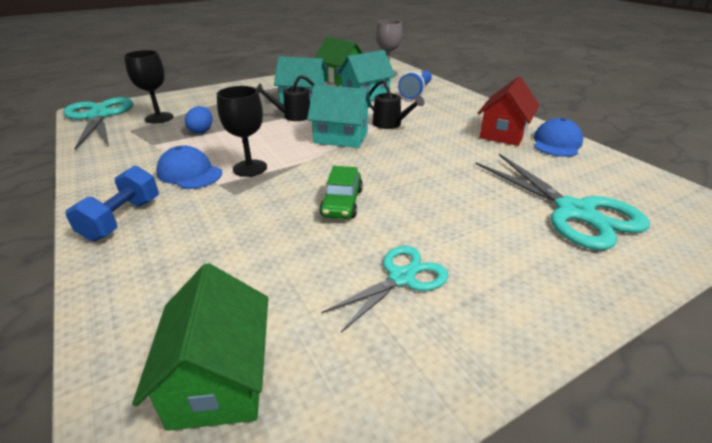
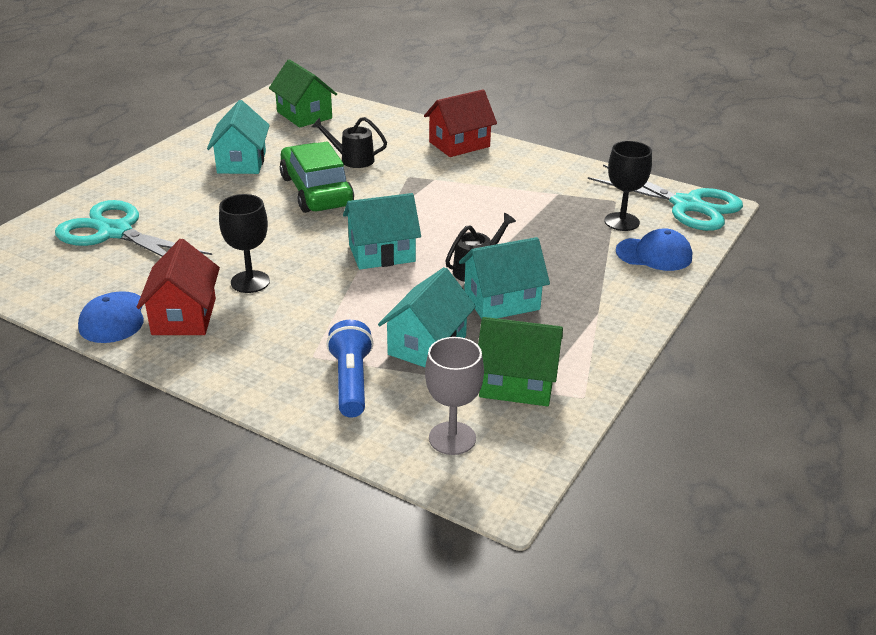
camera: 150 degrees right, 0 degrees up
blue dumbbell [66,166,159,241] -> red house [424,89,497,157]
blue cap [156,146,222,189] -> blue cap moved to [616,228,692,271]
blue egg [185,106,212,134] -> none
black goblet [217,86,267,177] -> black goblet moved to [219,194,270,293]
green car [319,166,363,219] -> green car [280,141,354,213], size x1.75
turquoise scissors [322,246,448,332] -> turquoise house [207,100,270,174]
black watering can [369,80,424,129] -> black watering can moved to [312,117,387,168]

